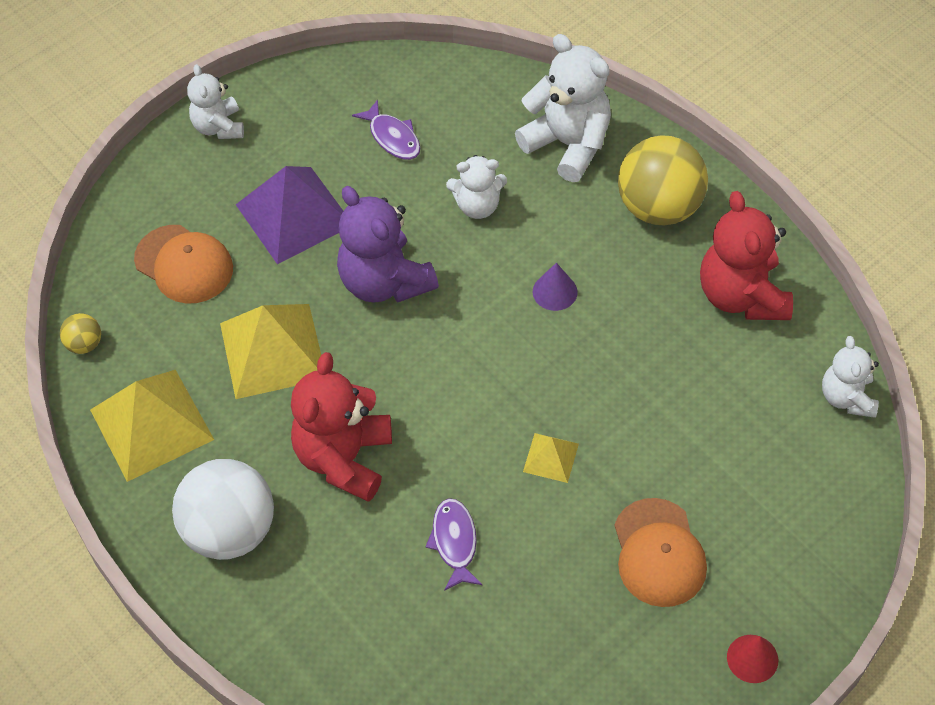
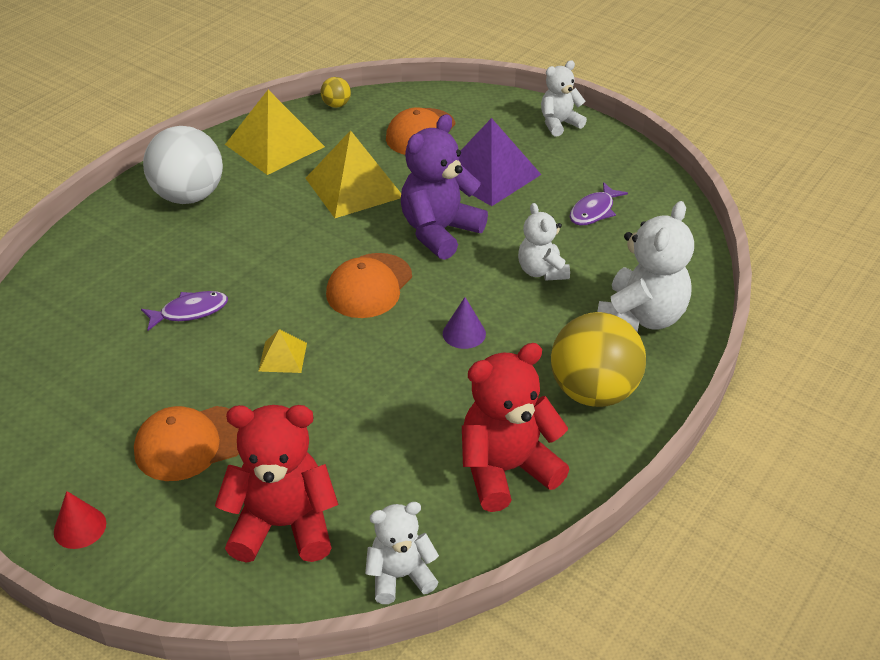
camera: 75 degrees right, 15 degrees down
red teddy bear [291,352,392,502] -> red teddy bear moved to [215,405,338,563]
none -> orange cap [326,253,412,318]

